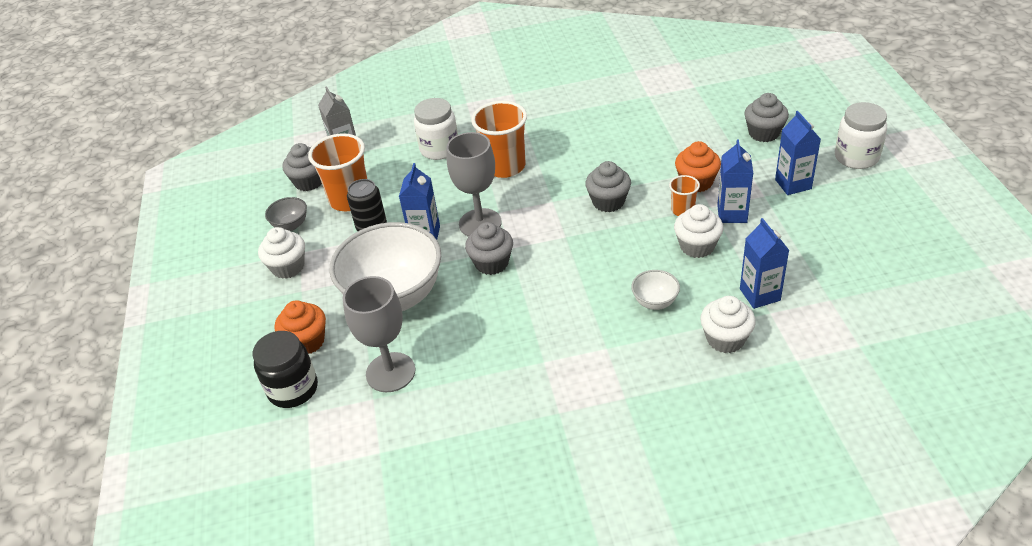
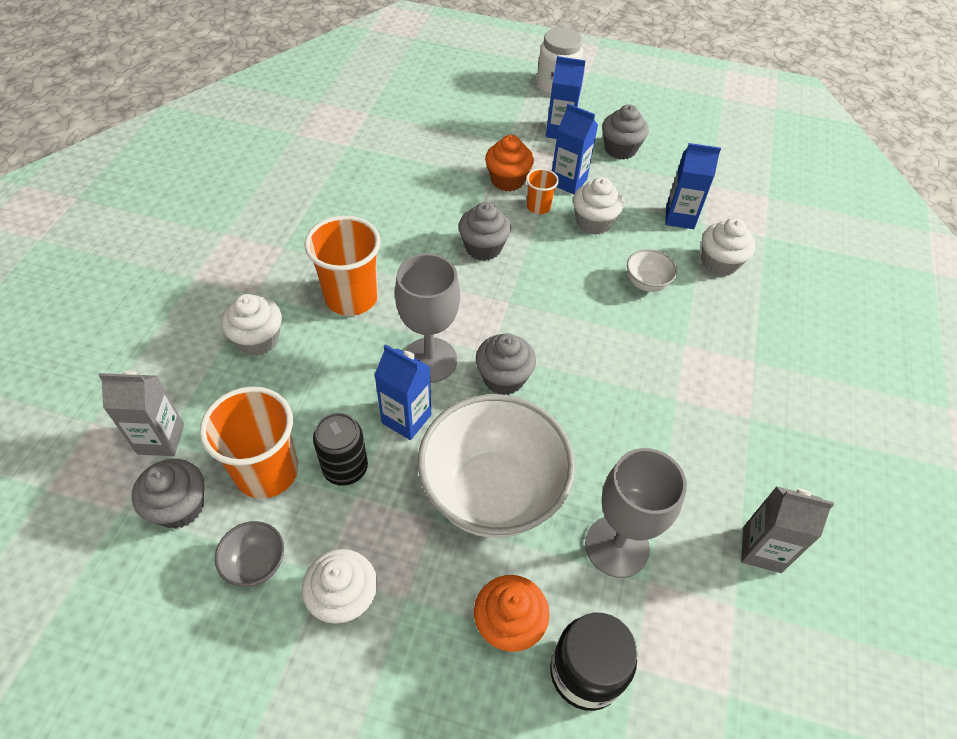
camera: 70 degrees left, 10 degrees up
white jar [414,98,458,160] -> white cupcake [221,294,282,356]
grey cupcake [744,93,789,142] -> grey cupcake moved to [602,104,649,160]
none -> grey carton [741,486,834,573]

